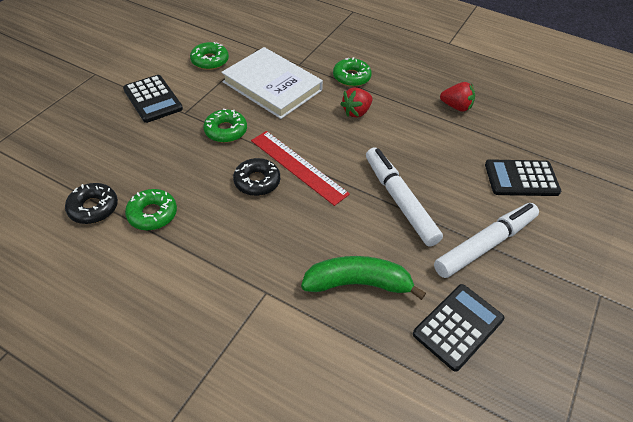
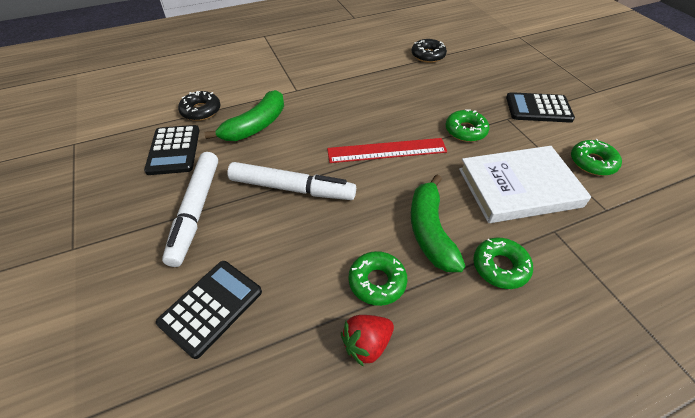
camera: 130 degrees right, 0 degrees up
green donut [125,189,177,230] -> green donut moved to [348,251,407,306]
black donut [233,158,280,196] -> black donut moved to [178,91,220,121]
red strawberry [341,88,372,118] -> green banana [411,175,466,272]

